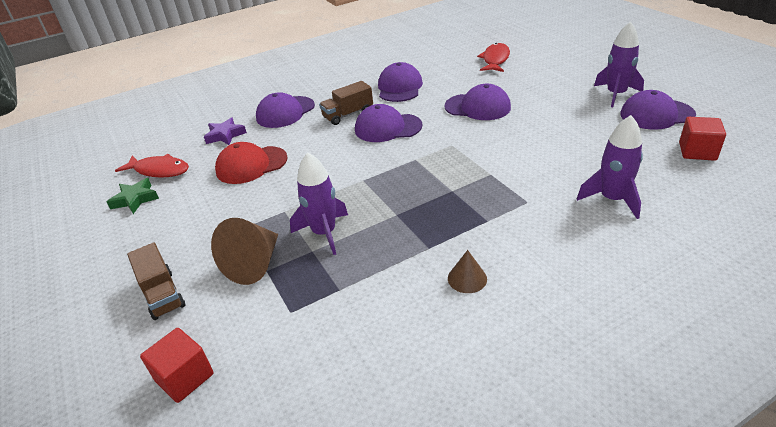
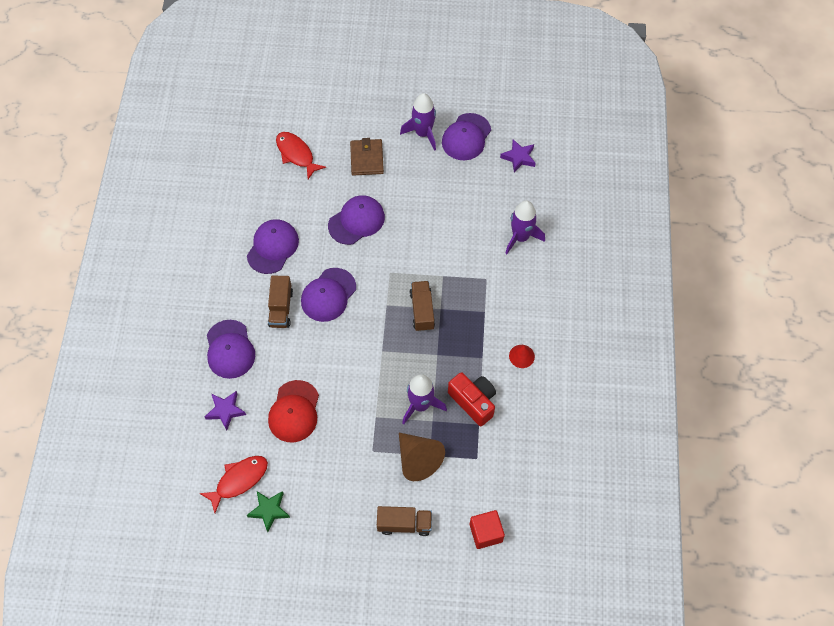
camera: 60 degrees left, 25 degrees up
purple cap [378,62,423,102] -> purple cap turned 75 degrees clockwise [247,219,299,274]
brown cone [448,250,487,293] -> red cone [509,345,535,368]
red cube [679,117,726,161] -> purple star [500,139,536,173]
none -> brown wallet [350,138,384,176]
none -> brown truck [410,281,435,332]
none -> red camera [448,372,496,426]

